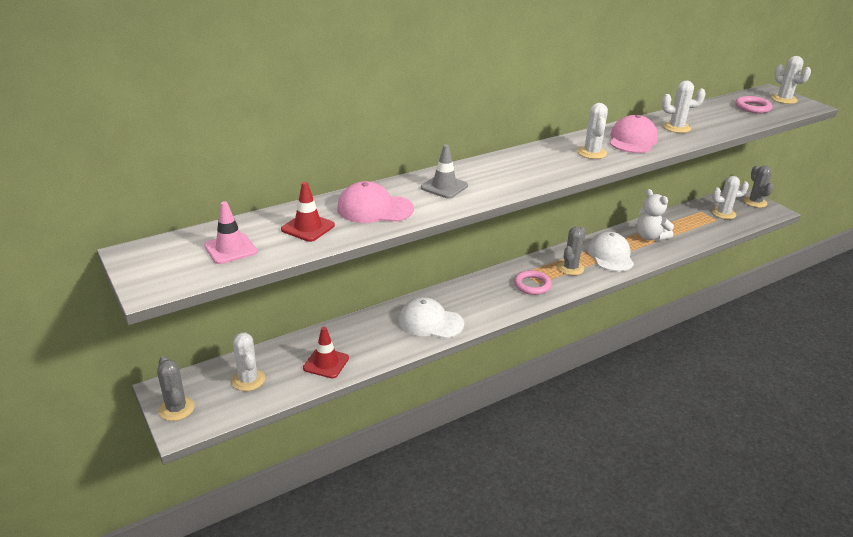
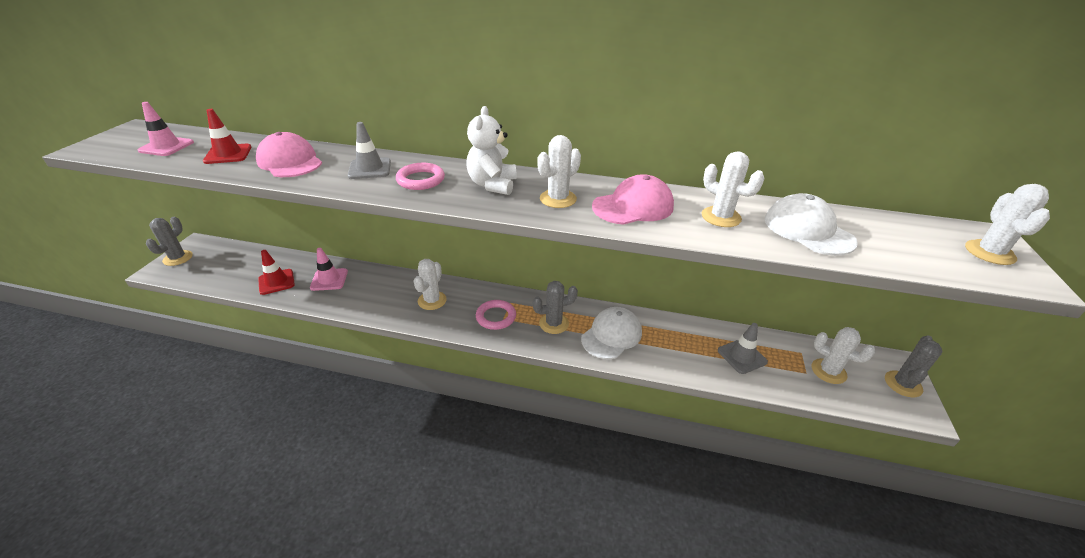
camera: 45 degrees right, 5 degrees up
white cactus [231,332,265,391] -> white cactus moved to [414,259,447,310]
white cap [398,297,464,339] -> white cap moved to [765,193,858,256]
white teddy bear [637,189,674,241] -> white teddy bear moved to [466,106,517,195]
pink ring [736,96,772,113] -> pink ring moved to [396,163,445,190]
none -> pink traffic cone [310,248,348,291]
none -> grey traffic cone [718,323,768,374]

